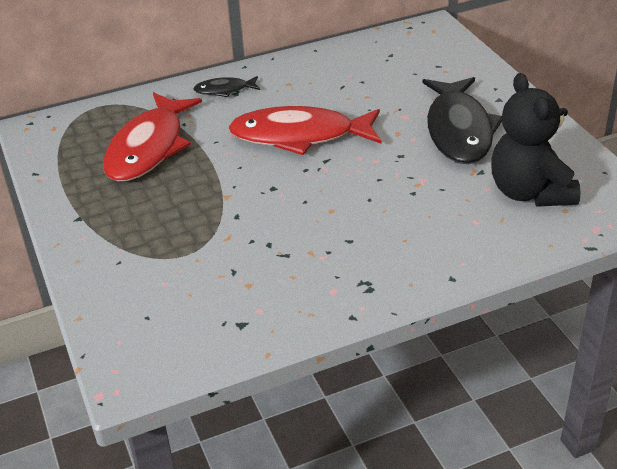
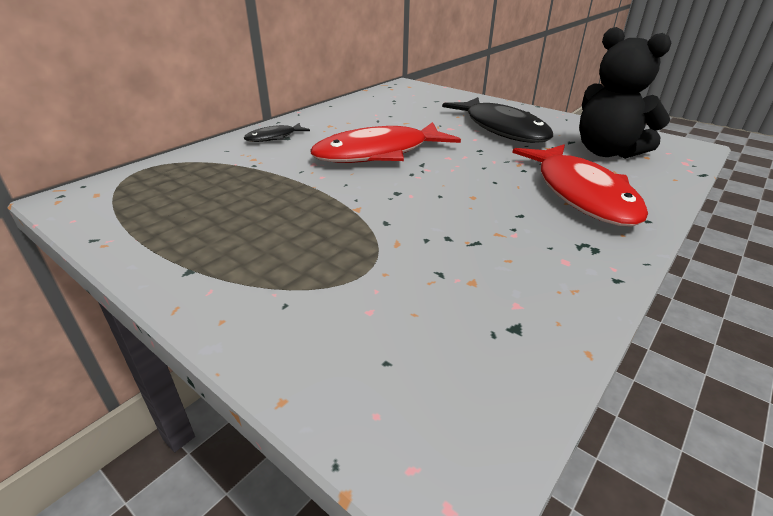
camera: 30 degrees left, 5 degrees down
red fish [103,92,202,182] -> red fish moved to [512,144,648,227]

